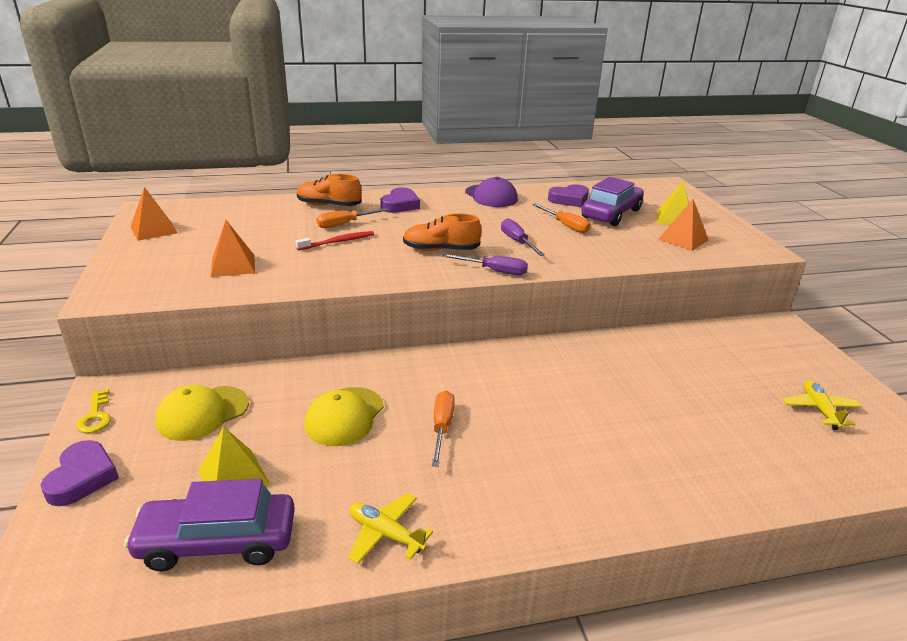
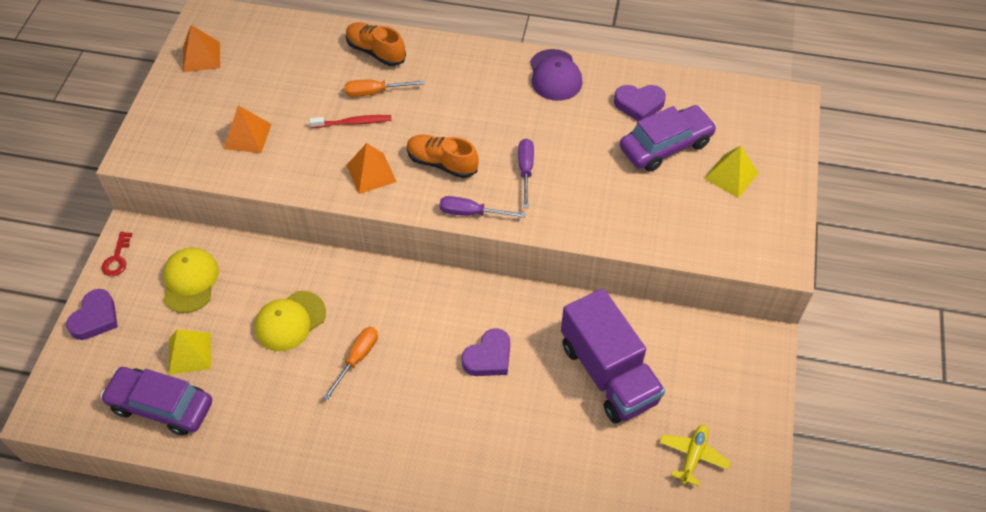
camera: 25 degrees right, 25 degrees up
yellow key [76,389,111,433] -> red key [102,232,132,276]
yellow cap [155,385,249,441] -> yellow cap turned 105 degrees clockwise [163,247,219,313]
yellow plane [348,493,433,564] -> none
purple heart [380,187,420,213] -> purple heart moved to [461,328,510,376]
purple screwdriver [442,254,528,275] -> purple screwdriver turned 150 degrees clockwise [440,196,526,218]
orange screwdriver [532,204,591,233] -> none
orange pyramid [658,199,708,251] -> orange pyramid moved to [346,143,397,194]
none -> purple truck [561,288,665,424]

